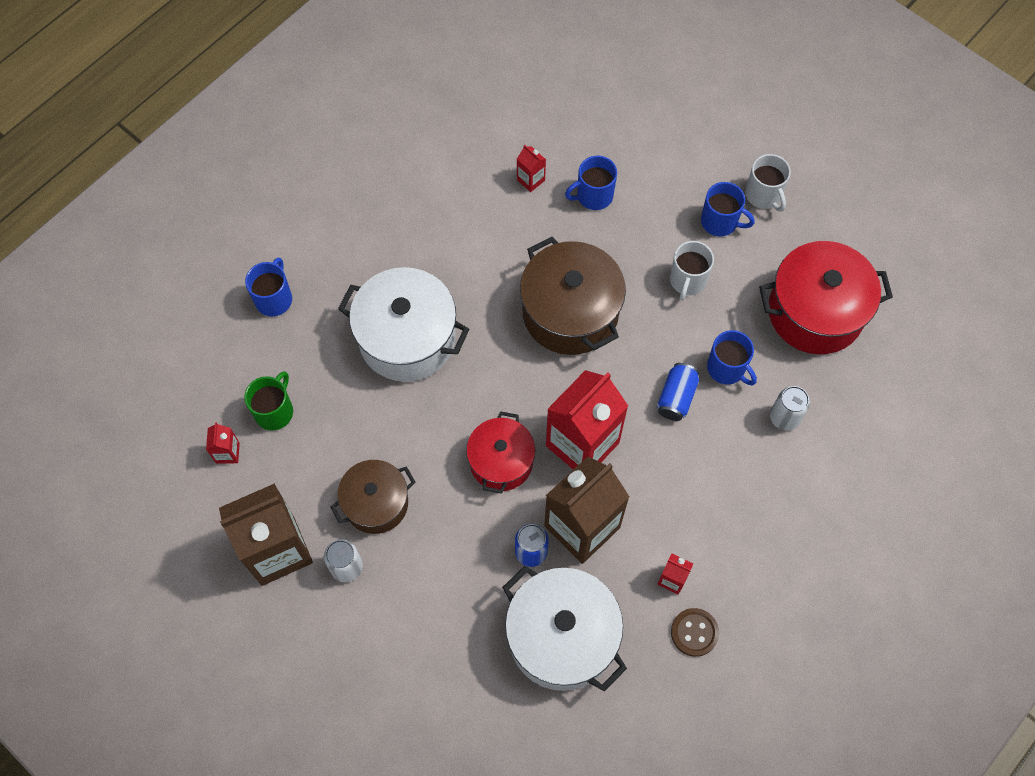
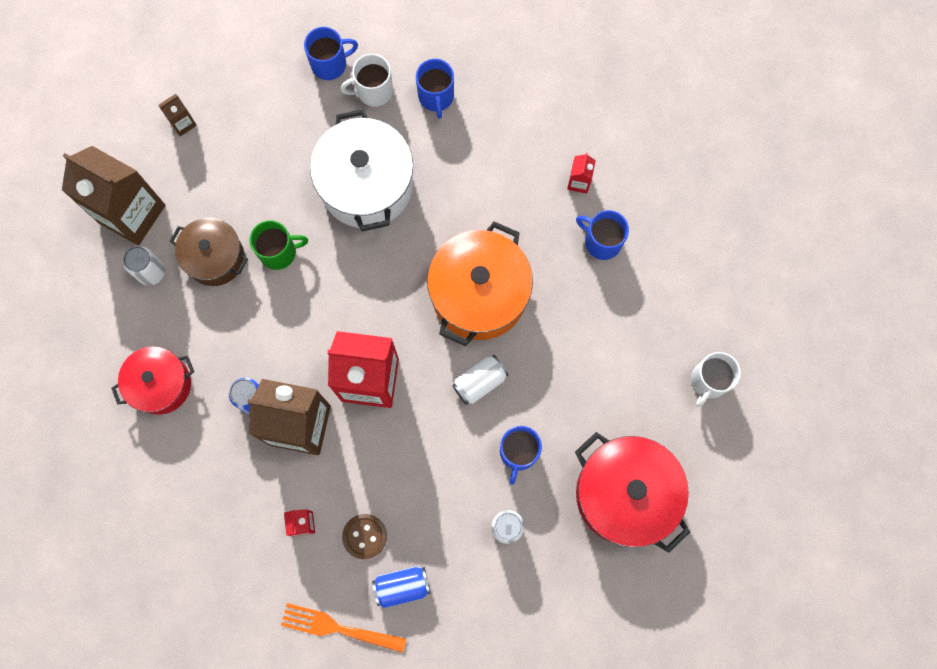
camera: 55 degrees right, 10 degrees up
red carton [206,423,240,464] -> brown carton [158,94,197,136]
green mug [244,371,293,431] -> green mug moved to [250,220,308,270]
red pot [466,411,536,494] -> red pot moved to [111,346,194,415]
white pot [502,566,627,691] -> none
brown pot [520,237,626,355] -> orange pot [427,221,533,346]
blue can [657,363,699,421] -> blue can moved to [372,567,431,608]
white mug [670,241,714,301] -> white mug moved to [341,54,393,107]
brown button [671,608,719,657] -> brown button moved to [342,514,387,559]
blue mug [701,182,755,236] -> blue mug moved to [416,59,454,119]
none -> orange fork [281,603,406,653]
none -> white can [452,355,509,405]

